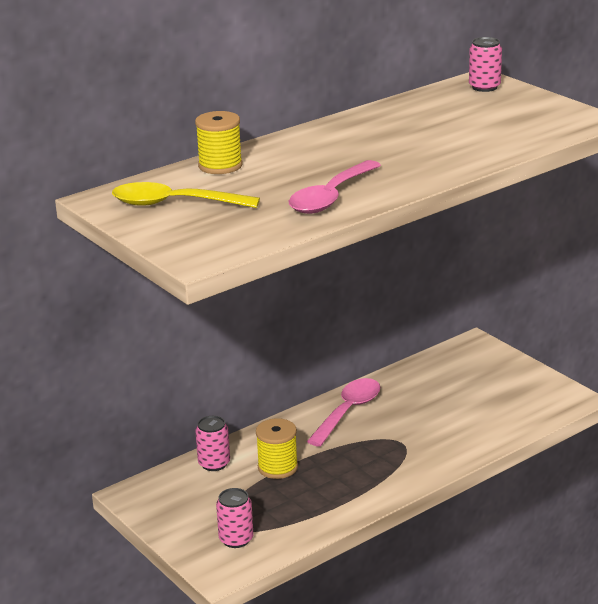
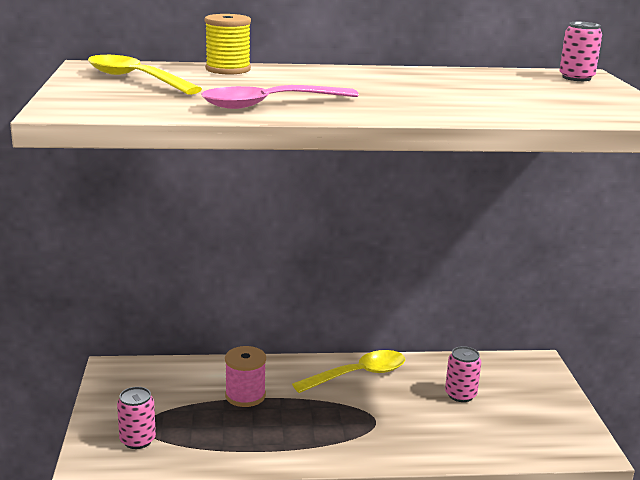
camera: 30 degrees right, 5 degrees down
pink can [195,416,230,471] -> pink can moved to [445,346,481,402]
yellow spool [256,418,298,479] -> pink spool [225,346,266,407]
pink spoon [307,378,380,447] -> yellow spoon [292,350,405,393]

